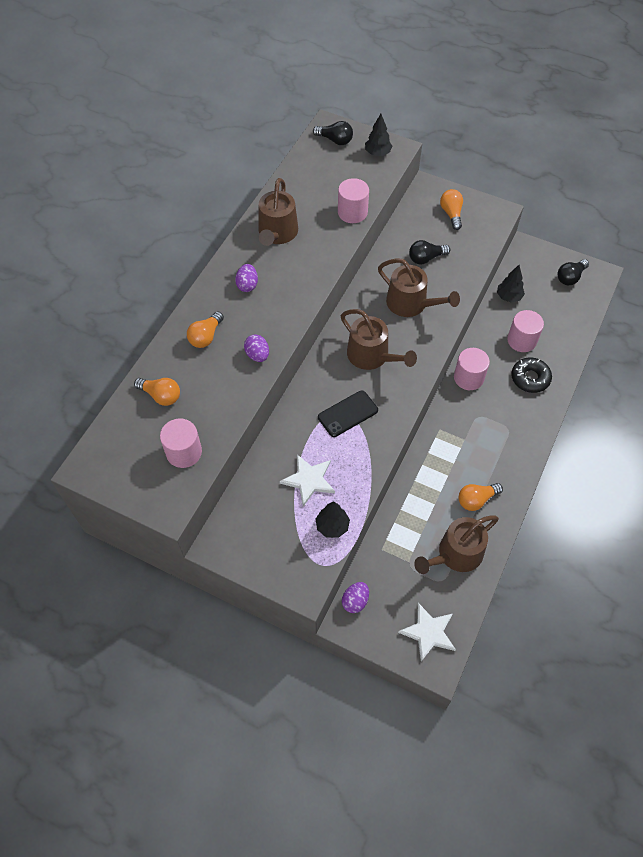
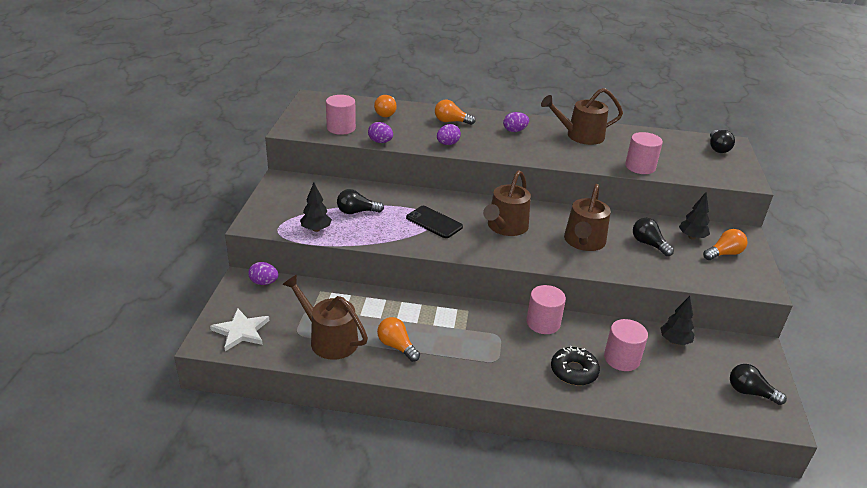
camera: 70 degrees right, 25 degrees down
white star [280,454,335,506] -> black light bulb [337,189,384,214]
black tree [365,114,392,156] -> black tree moved to [679,192,710,240]
none -> purple egg [368,122,393,143]

